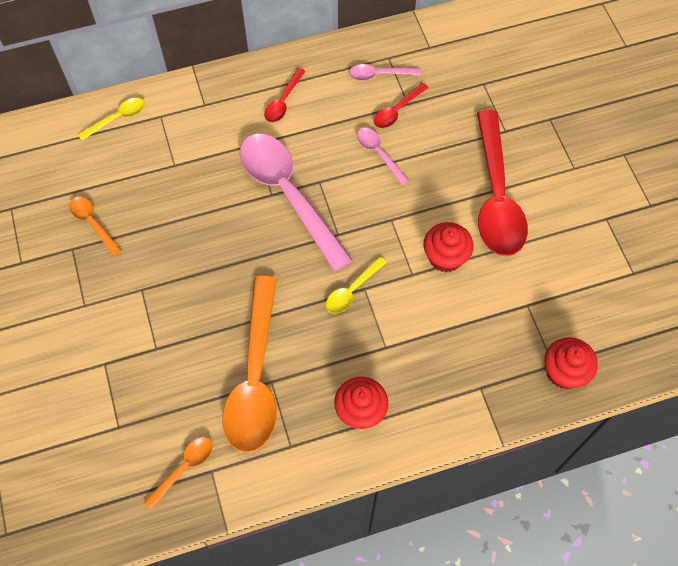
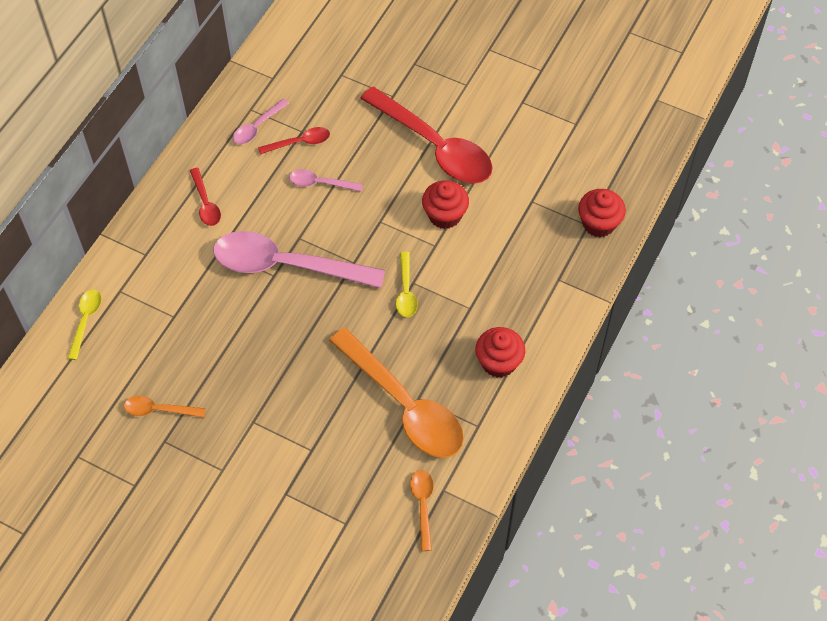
camera: 45 degrees left, 5 degrees down
red spoon [374,82,428,128] -> red spoon turned 105 degrees counterclockwise [258,127,330,154]

